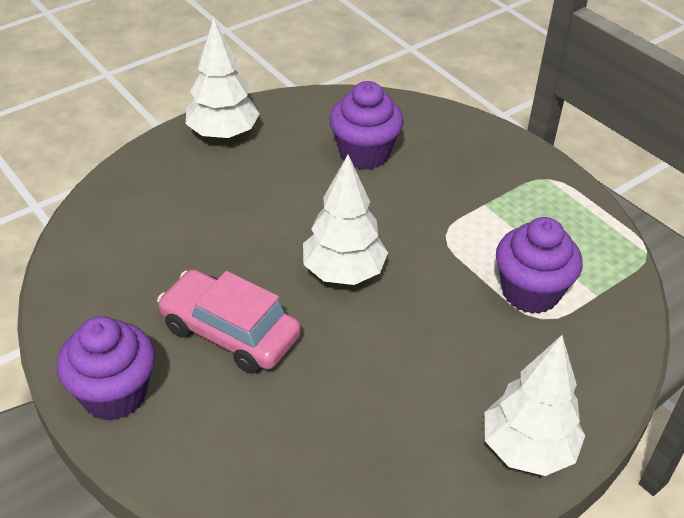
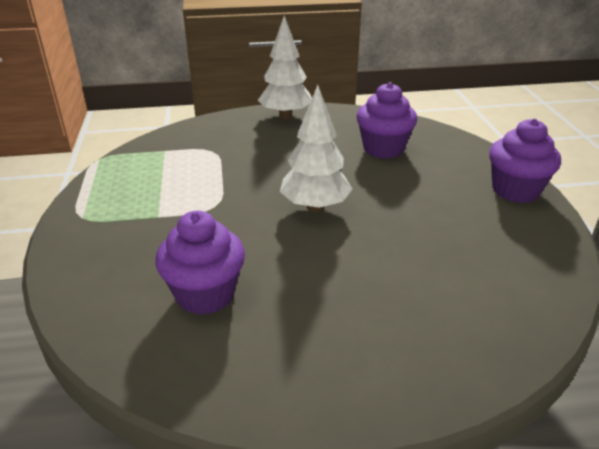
camera: 150 degrees left, 10 degrees down
pink car [157,269,301,374] -> none
white tree [186,18,260,140] -> none
purple cupcake [496,217,583,314] -> purple cupcake moved to [356,82,417,159]

